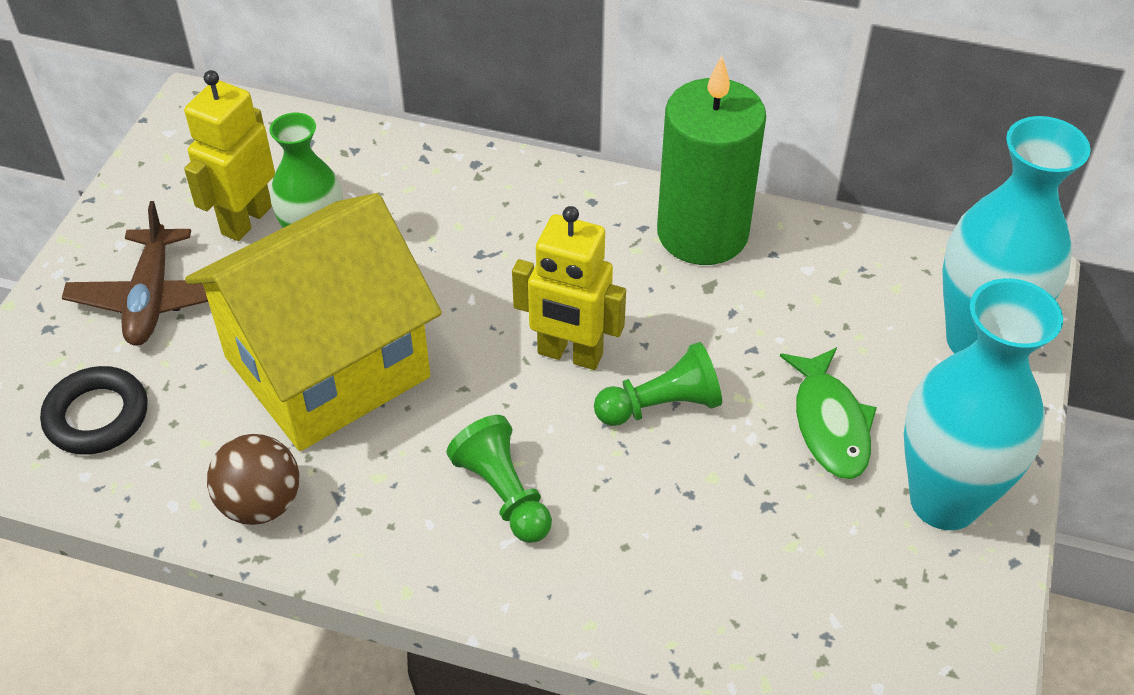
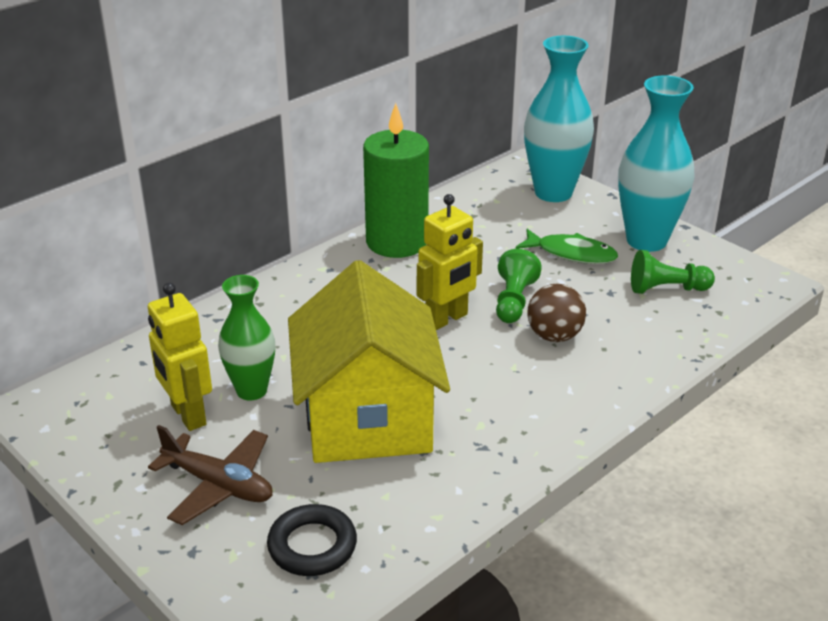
camera: 60 degrees left, 15 degrees down
brown ball [207,434,299,525] -> brown ball moved to [527,284,586,342]
green pawn [447,415,552,543] -> green pawn moved to [631,250,715,294]

